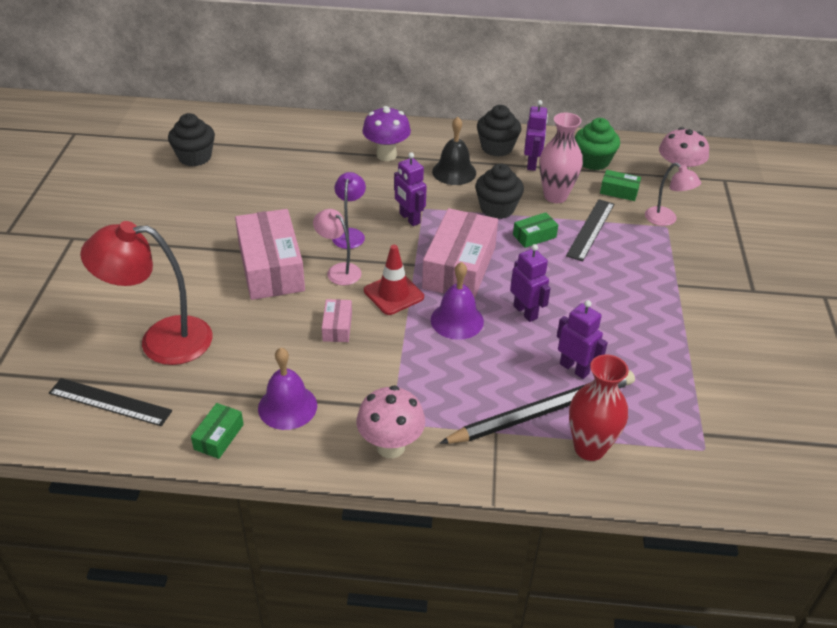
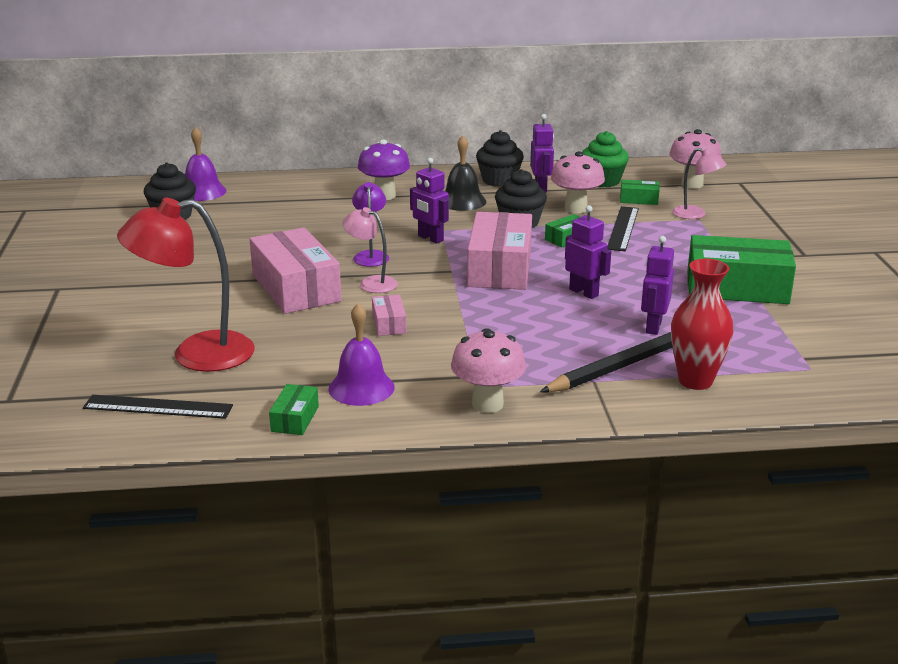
camera: 10 degrees left, 15 degrees down
red traffic cone [364,245,424,315] -> none
purple bell [431,262,484,340] -> purple bell moved to [185,127,227,201]
pink vase [539,113,583,203] -> pink mushroom [551,151,605,213]
purple robot [557,300,608,379] -> purple robot turned 105 degrees counterclockwise [641,236,674,335]
none -> green box [687,235,796,304]

